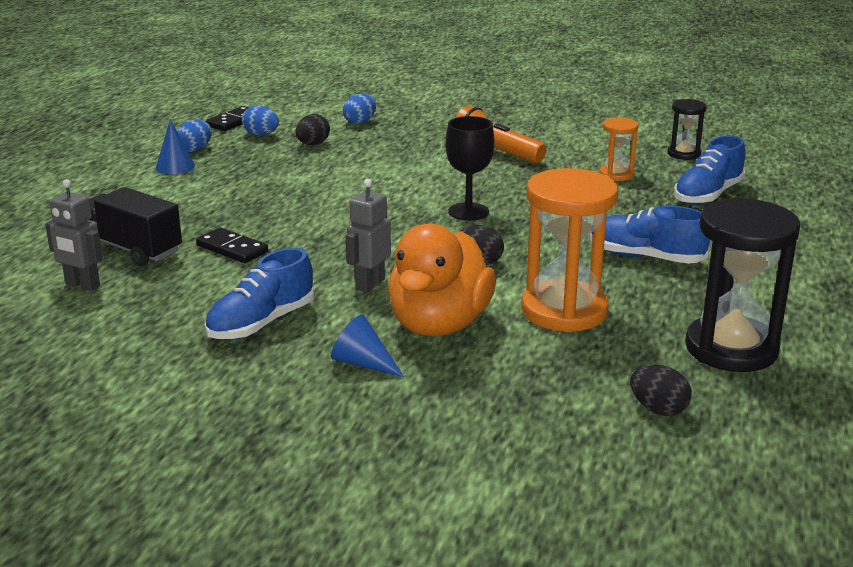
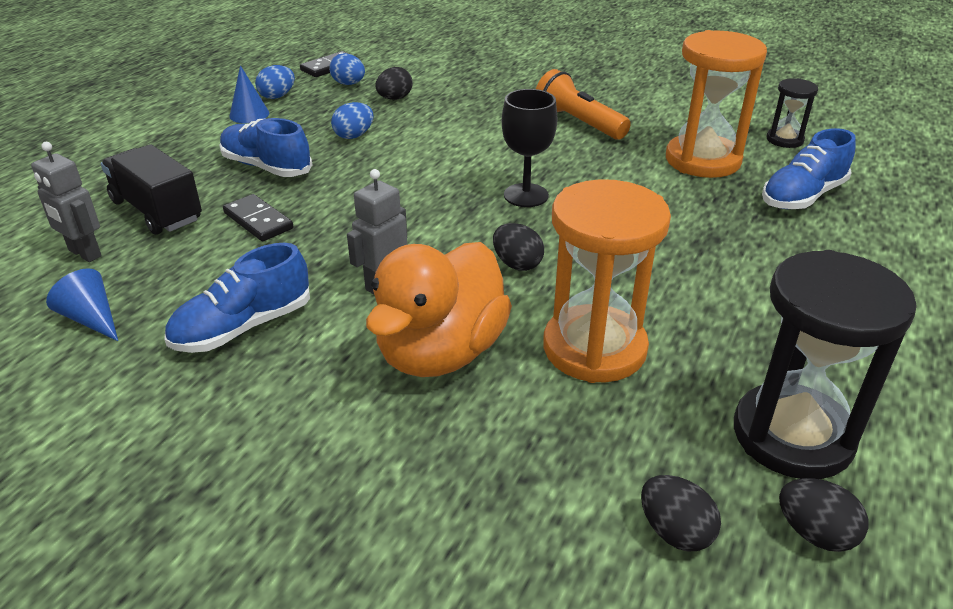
camera: 10 degrees right, 10 degrees up
blue cone [331,314,404,377] -> blue cone moved to [46,268,118,341]
blue egg [343,94,376,124] -> blue egg moved to [331,102,374,139]
blue shoe [590,206,710,264] -> blue shoe moved to [219,118,312,177]
orange hourglass [599,117,638,181] -> orange hourglass [666,30,767,178], size x1.98
none -> black egg [779,478,868,552]

